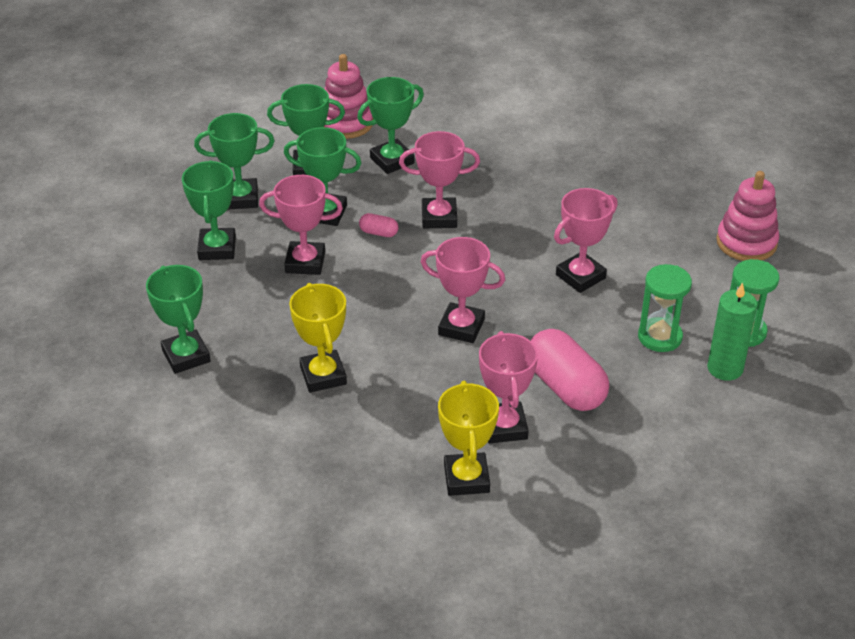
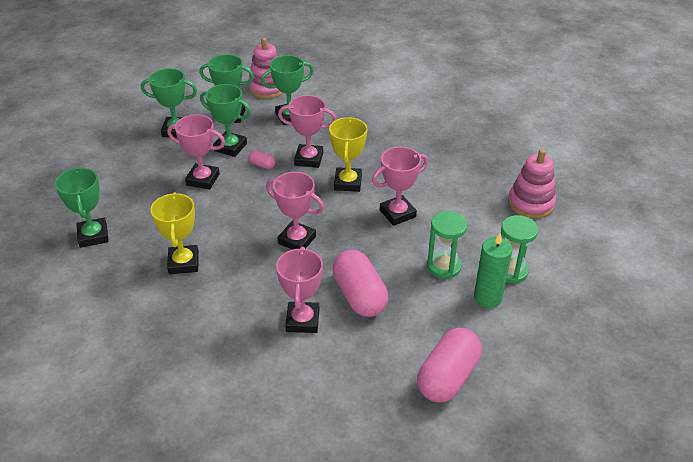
camera: 10 degrees right, 0 degrees up
green trophy [182,160,236,260] -> none
yellow trophy [438,381,499,496] -> yellow trophy moved to [329,117,367,192]
none -> pink capsule [417,328,482,402]

